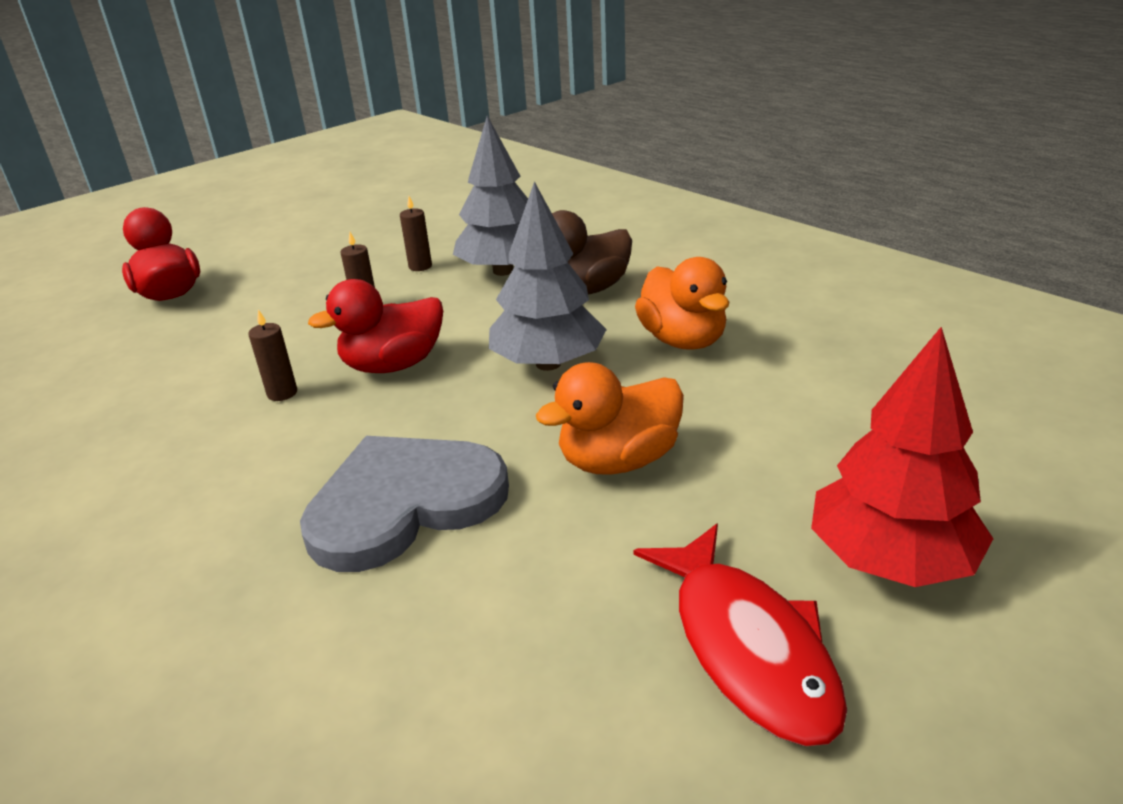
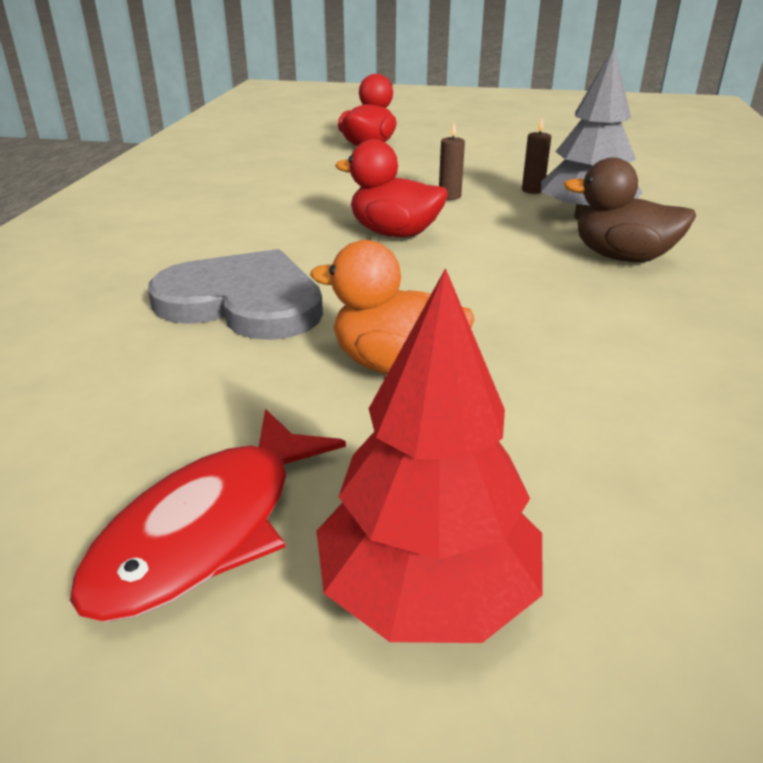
camera: 50 degrees right, 0 degrees up
brown candle [249,310,297,401] -> none
grey tree [489,181,607,371] -> none
orange duck [635,257,729,350] -> none

